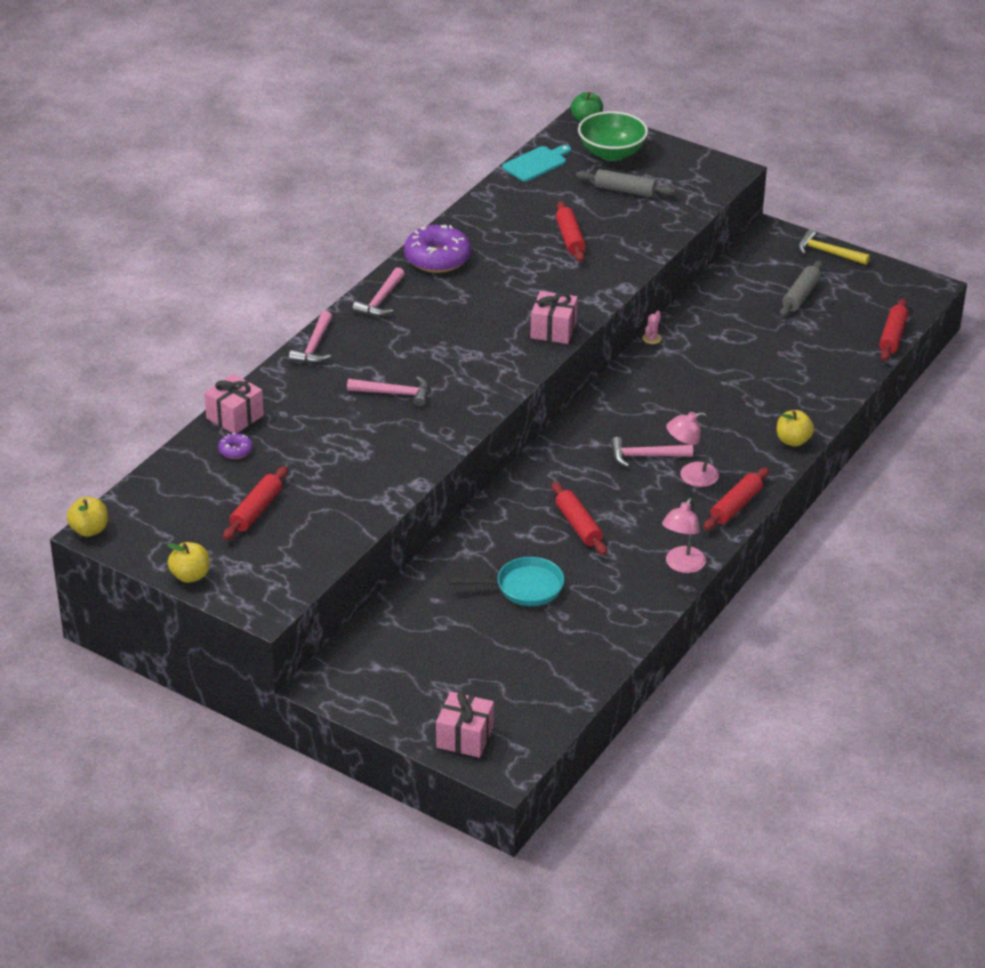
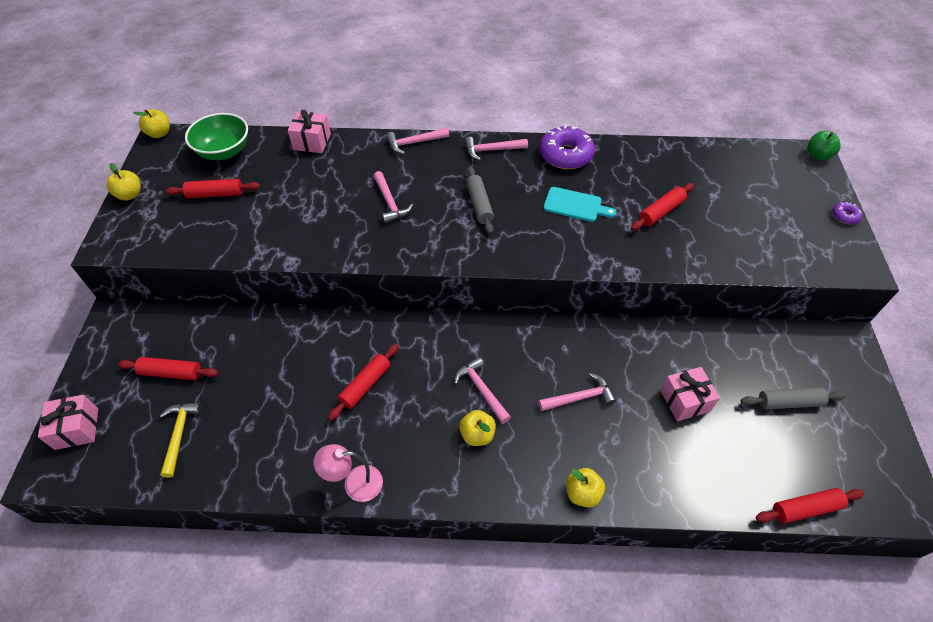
camera: 60 degrees right, 15 degrees up
purple donut [218,433,253,459] -> purple donut moved to [832,202,862,224]
turquoise pan [449,557,564,606] -> none
turquoise cutting board [502,145,571,182] -> turquoise cutting board moved to [543,187,617,222]
pink gift [530,291,578,344] -> pink gift moved to [660,367,720,421]
grey rolling pin [576,169,675,197] -> grey rolling pin moved to [466,167,494,234]
green bowl [578,111,648,161] -> green bowl moved to [185,113,248,160]
pink cactus [642,310,662,344] -> none
pink lamp [666,412,719,487] -> yellow apple [459,410,496,446]
red rolling pin [703,467,769,530] -> red rolling pin moved to [118,357,218,380]
yellow hammer [798,229,870,265] -> yellow hammer moved to [160,402,202,478]
none -> pink hammer [538,373,616,411]

